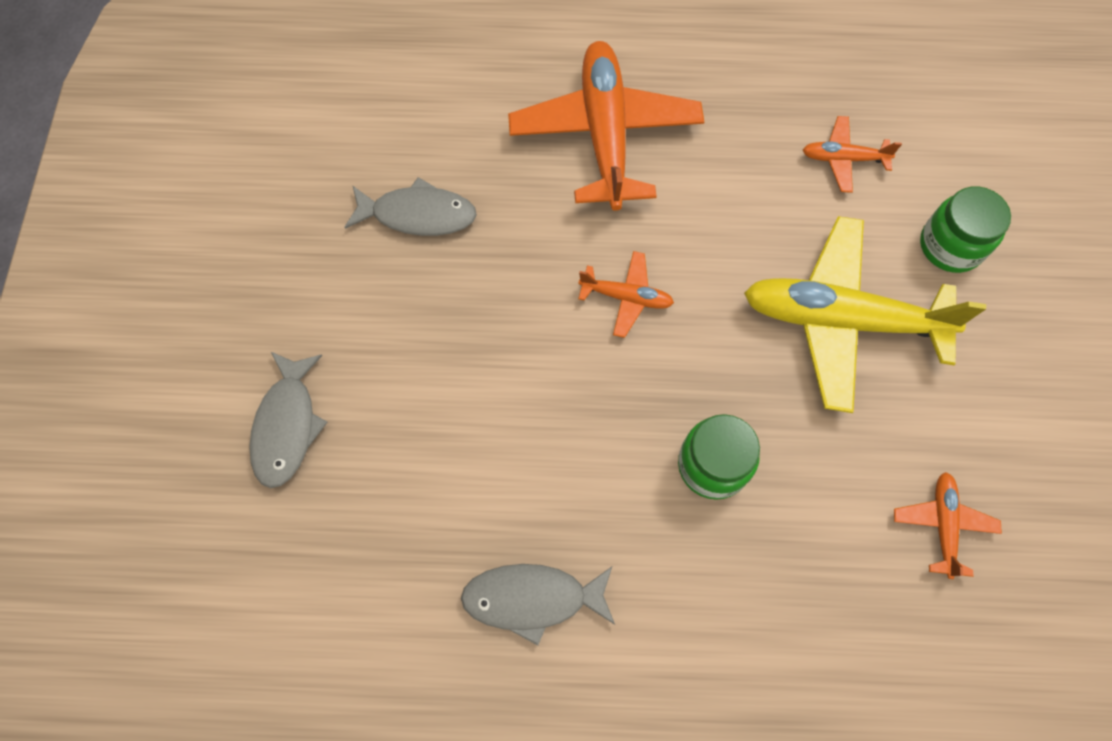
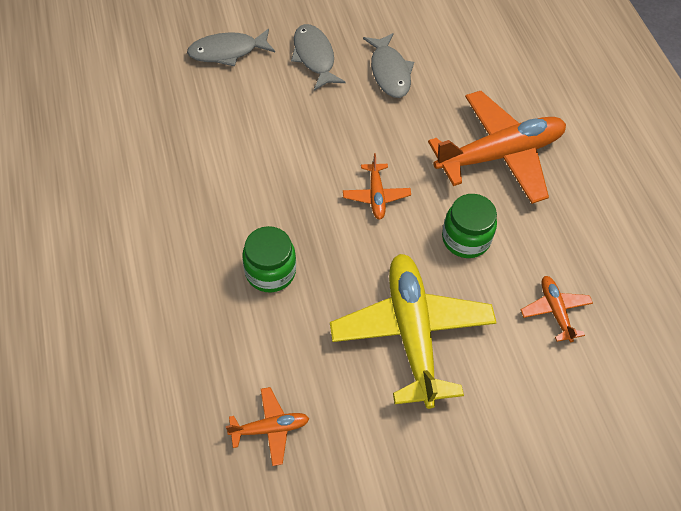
camera: 70 degrees right, 10 degrees down
grey fish [461,564,615,645] -> grey fish moved to [291,24,346,91]
green jar [920,187,1011,273] -> green jar moved to [442,194,497,258]

